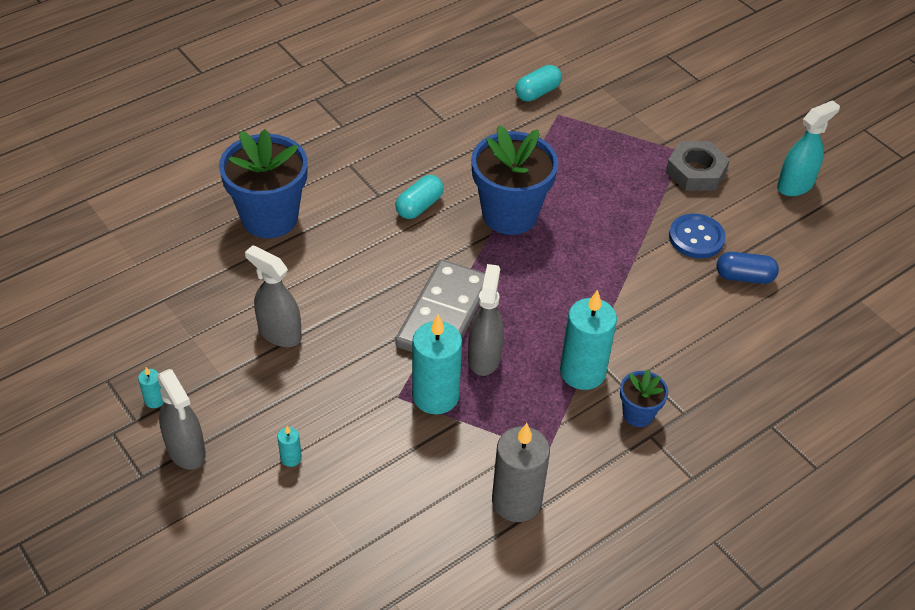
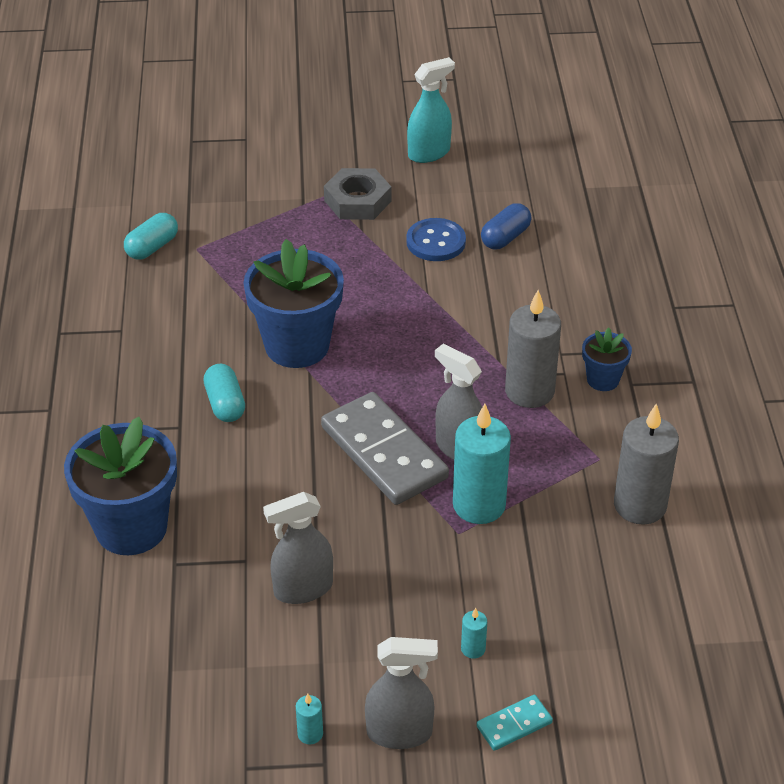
camera: 55 degrees left, 5 degrees down
turquoise capsule [515,65,562,102] -> turquoise capsule turned 45 degrees clockwise [124,213,178,260]
turquoise candle [560,290,617,390] -> grey candle [505,290,561,408]
turquoise spray bottle [777,100,840,196] -> turquoise spray bottle turned 60 degrees clockwise [407,57,455,163]
none -> turquoise domino [477,695,553,751]

